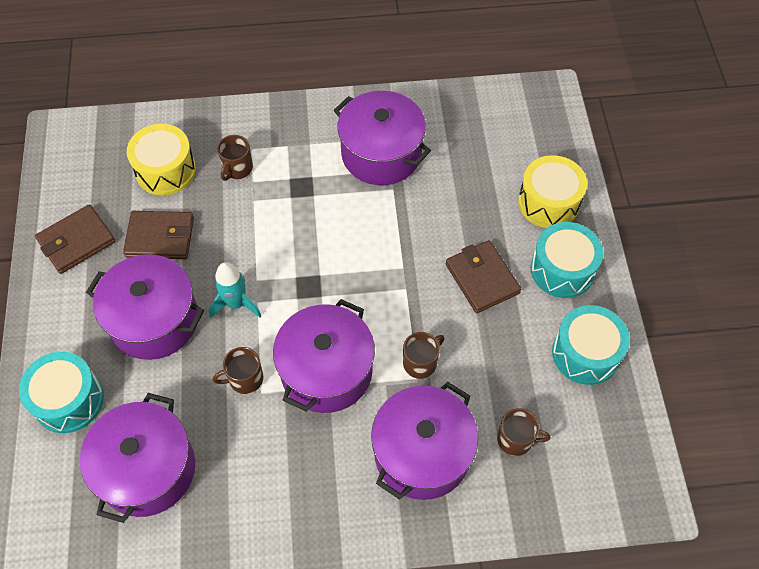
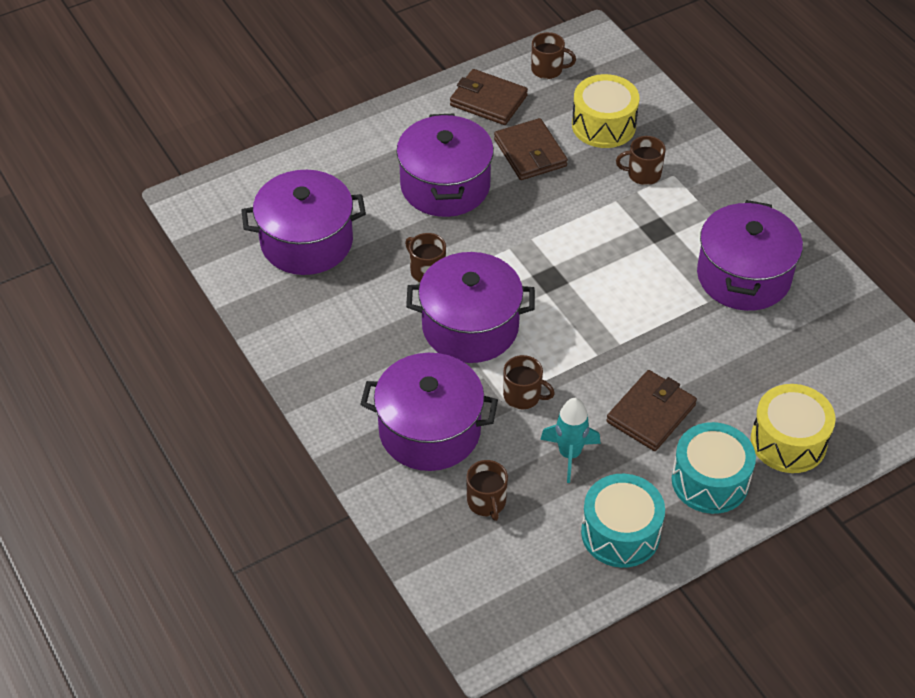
camera: 65 degrees right, 10 degrees down
turquoise drum [19,352,104,433] -> none
turquoise rocket [209,262,261,318] -> turquoise rocket moved to [540,398,600,483]
none -> brown mug [531,32,576,79]

